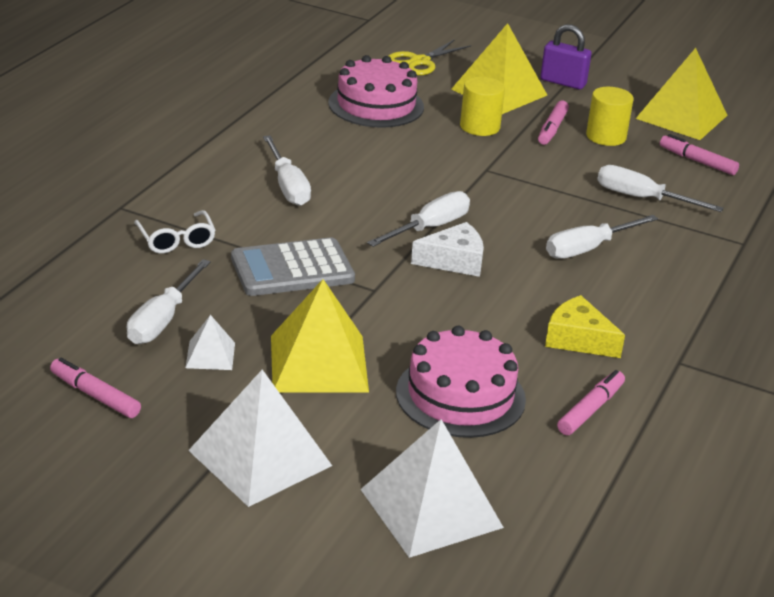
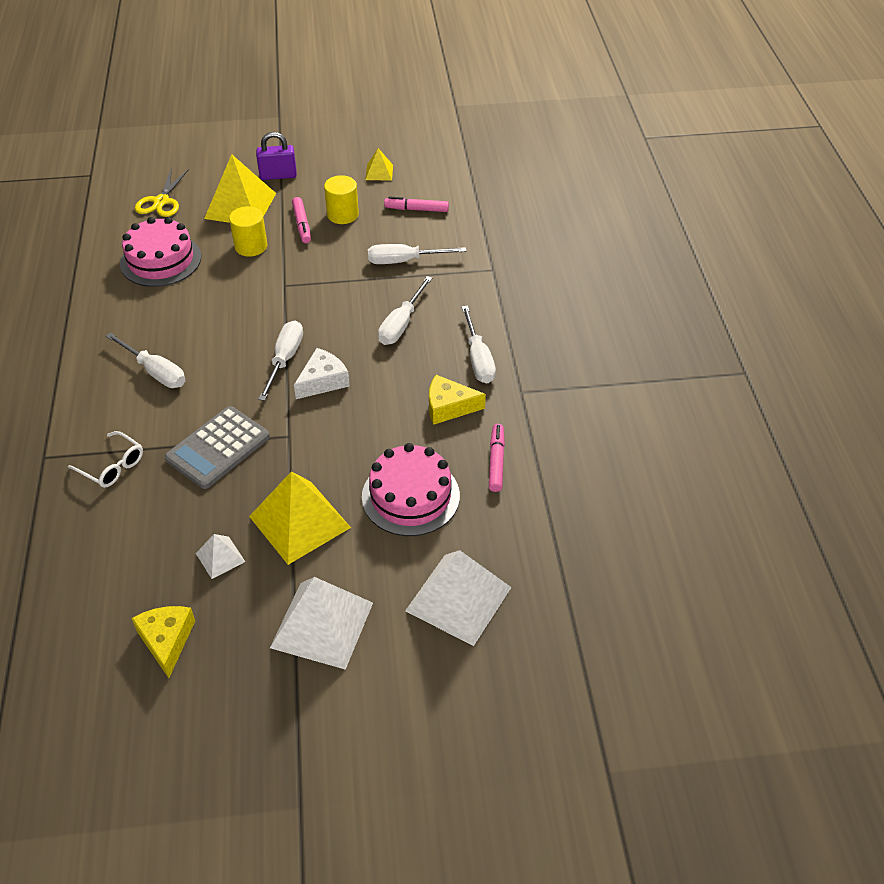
camera: 30 degrees left, 15 degrees up
pink marker [50,358,141,418] -> yellow cheese [131,606,195,678]
white screwdriver [127,259,211,344] -> white screwdriver moved to [462,306,496,383]
yellow pyramid [635,48,728,140] -> yellow pyramid [365,148,393,180], size x0.49

